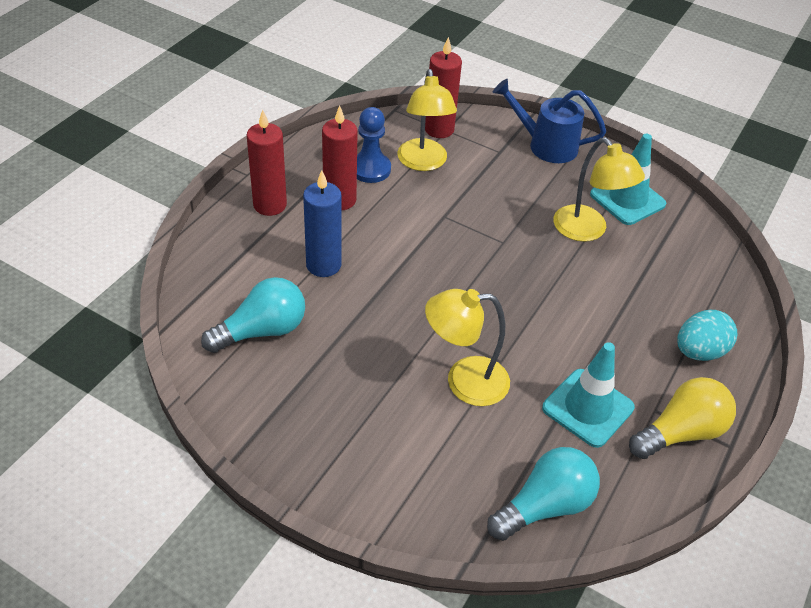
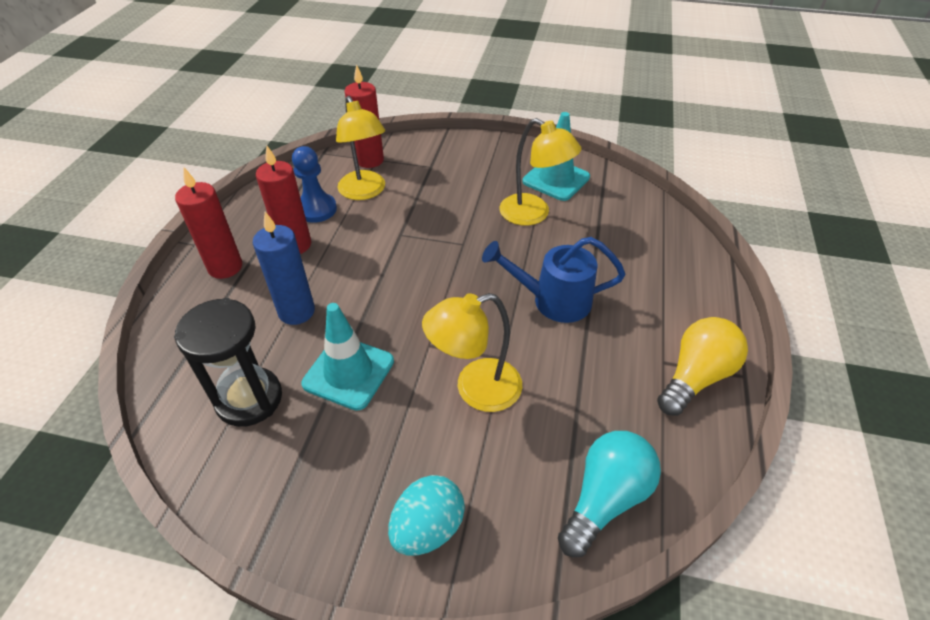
camera: 15 degrees left, 0 degrees up
turquoise light bulb [201,277,305,353] -> black hourglass [174,298,282,427]
blue watering can [493,79,606,163] -> blue watering can moved to [482,237,626,323]
turquoise traffic cone [542,342,635,448] -> turquoise traffic cone moved to [301,303,394,411]
turquoise egg [677,310,738,361] -> turquoise egg moved to [388,475,465,556]

